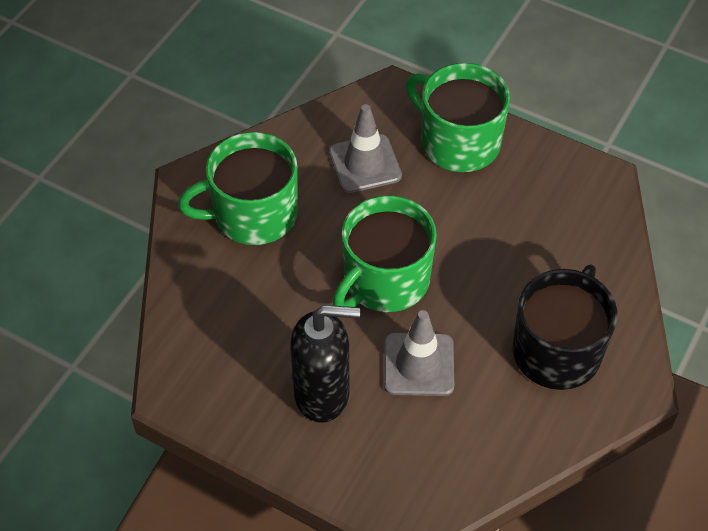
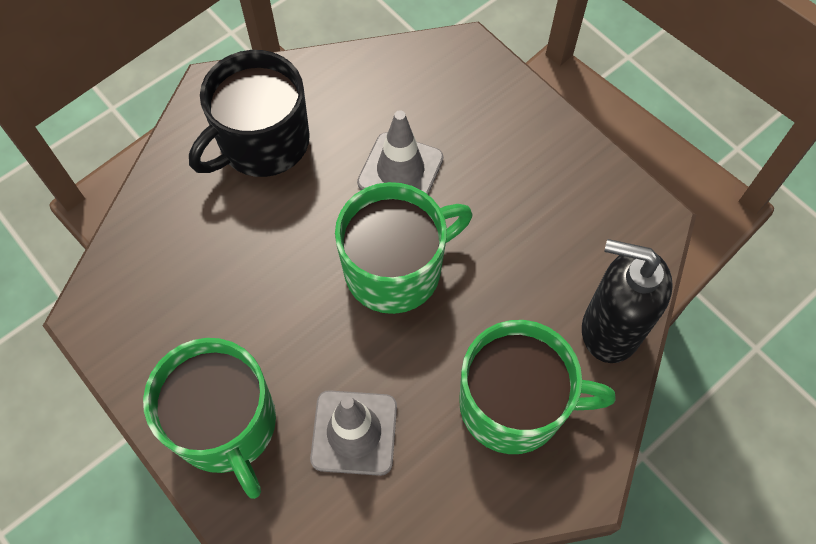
camera: 160 degrees left, 10 degrees up
black soap dispenser [290,305,360,423] -> black soap dispenser moved to [582,239,673,363]

